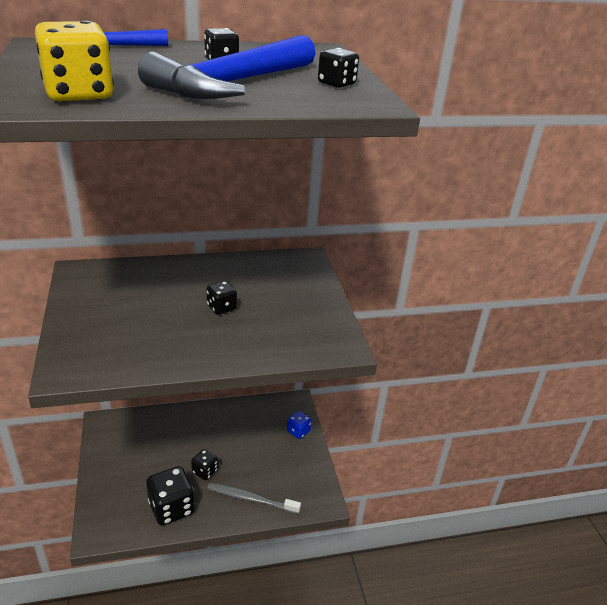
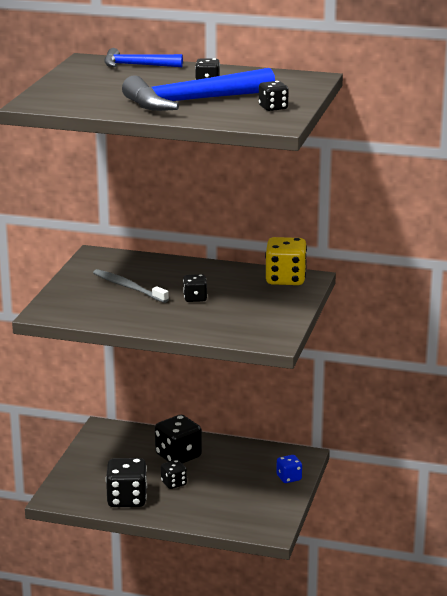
camera: 30 degrees right, 10 degrees down
yellow dice [35,20,114,102] -> yellow dice moved to [265,237,307,285]
grey toothbrush [207,483,301,514] -> grey toothbrush moved to [93,269,169,303]
none -> black dice [155,415,202,464]

